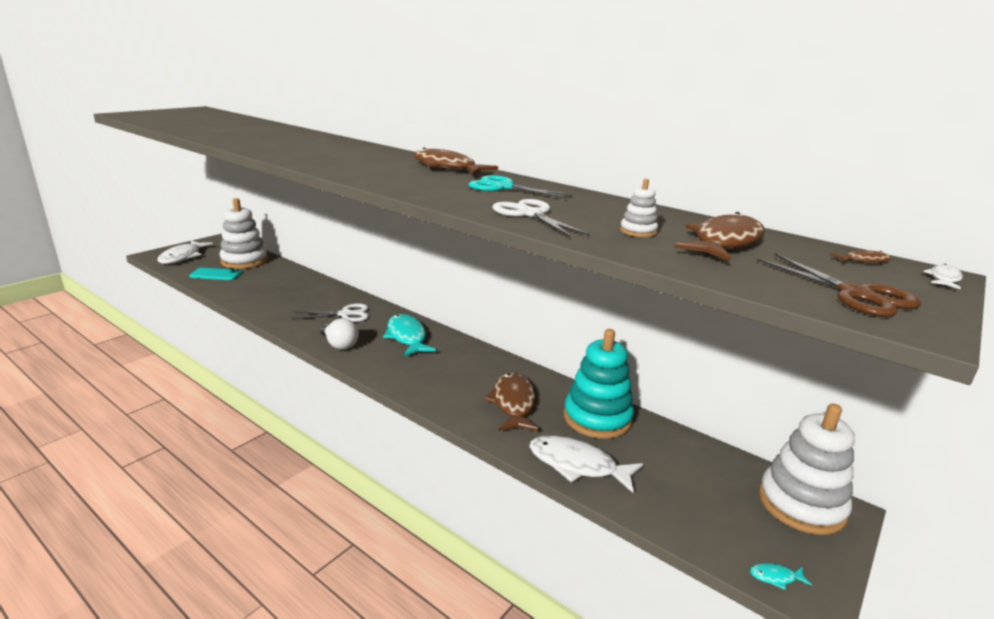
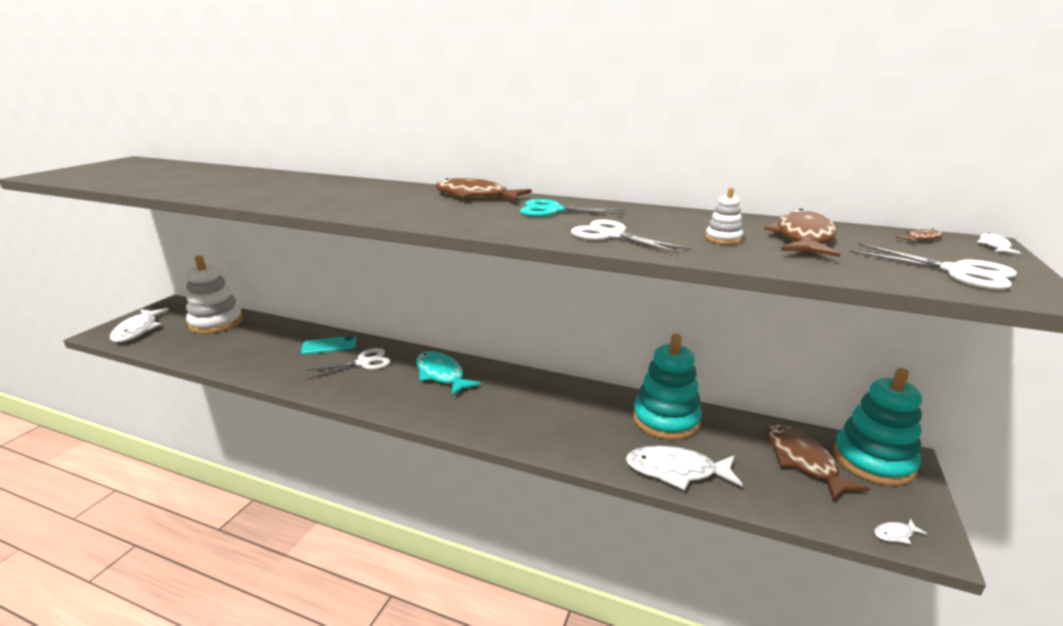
camera: 15 degrees left, 0 degrees up
turquoise phone [189,268,242,280] -> turquoise phone moved to [301,335,356,354]
white light bulb [320,318,359,350] -> none
brown fish [484,372,539,432] -> brown fish moved to [766,424,869,501]
turquoise fish [750,563,812,590] -> white fish [874,519,927,544]
brown scissors [757,253,921,317] -> white scissors [850,243,1017,290]
white stacking toy [759,404,855,535] -> turquoise stacking toy [833,368,922,486]

